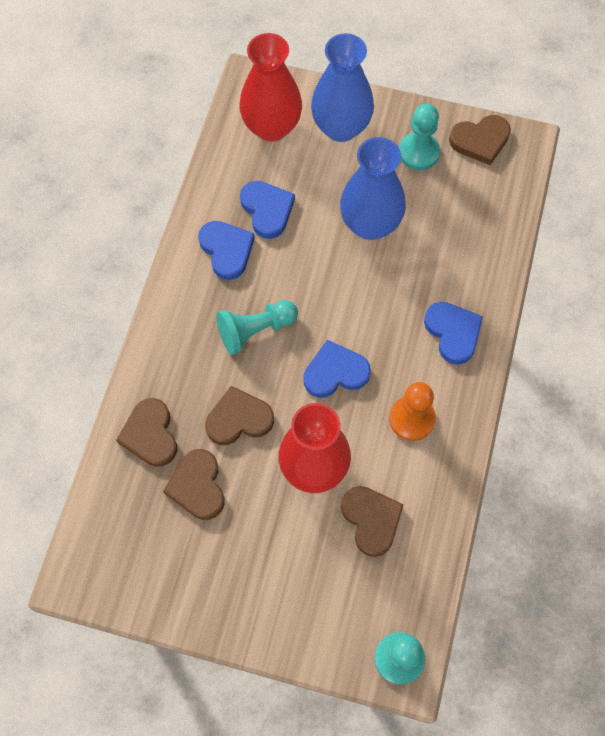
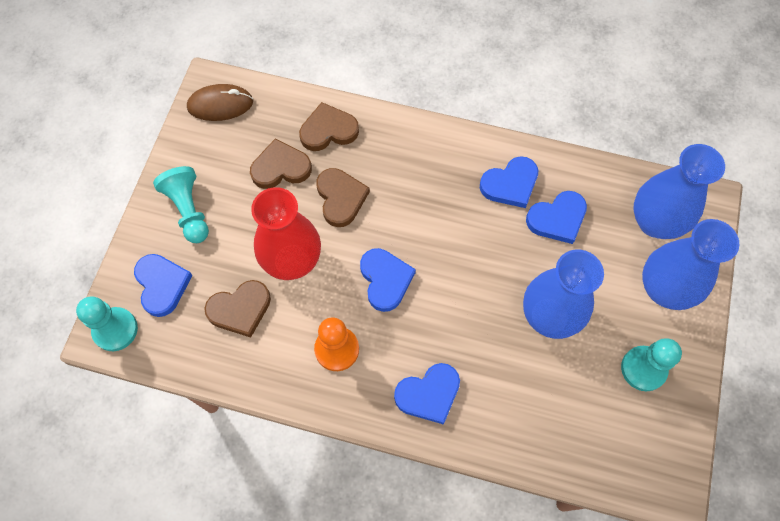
camera: 90 degrees right, 0 degrees up
turquoise pawn [216,300,298,355] -> turquoise pawn moved to [153,166,209,243]
red vase [239,33,302,142] -> blue vase [633,144,725,239]
brown heart [449,115,511,165] -> none
none -> blue heart [134,254,193,317]
none -> brown mouse [187,84,253,121]

